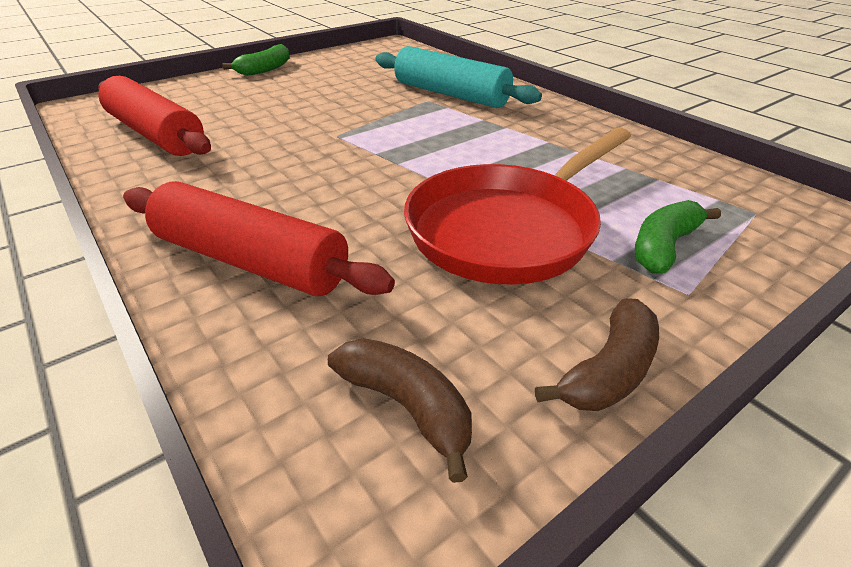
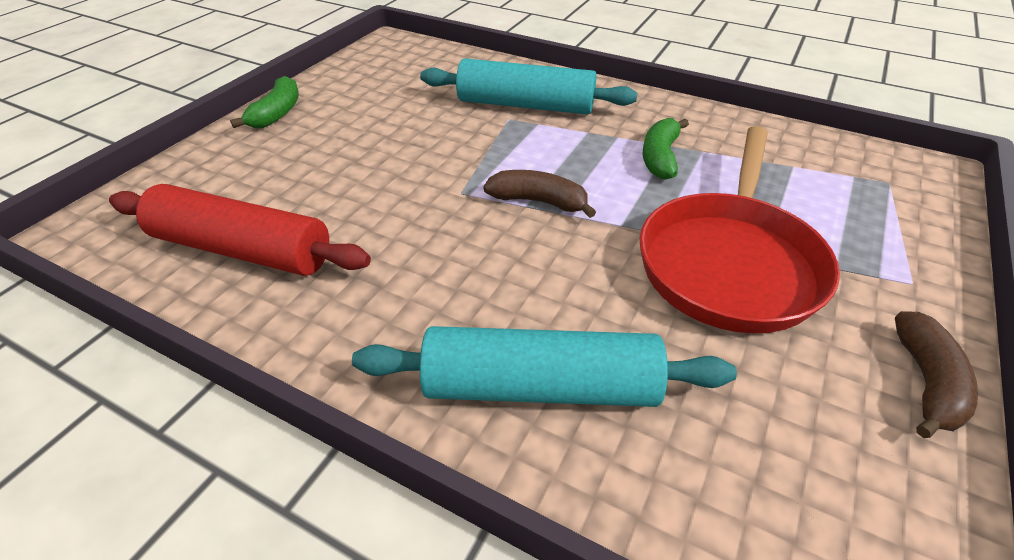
camera: 25 degrees left, 5 degrees up
red rolling pin [123,181,395,296] -> turquoise rolling pin [352,326,737,407]
brown banana [328,338,472,483] -> brown banana moved to [483,170,596,218]
green banana [635,200,721,274] -> green banana moved to [643,118,689,180]

